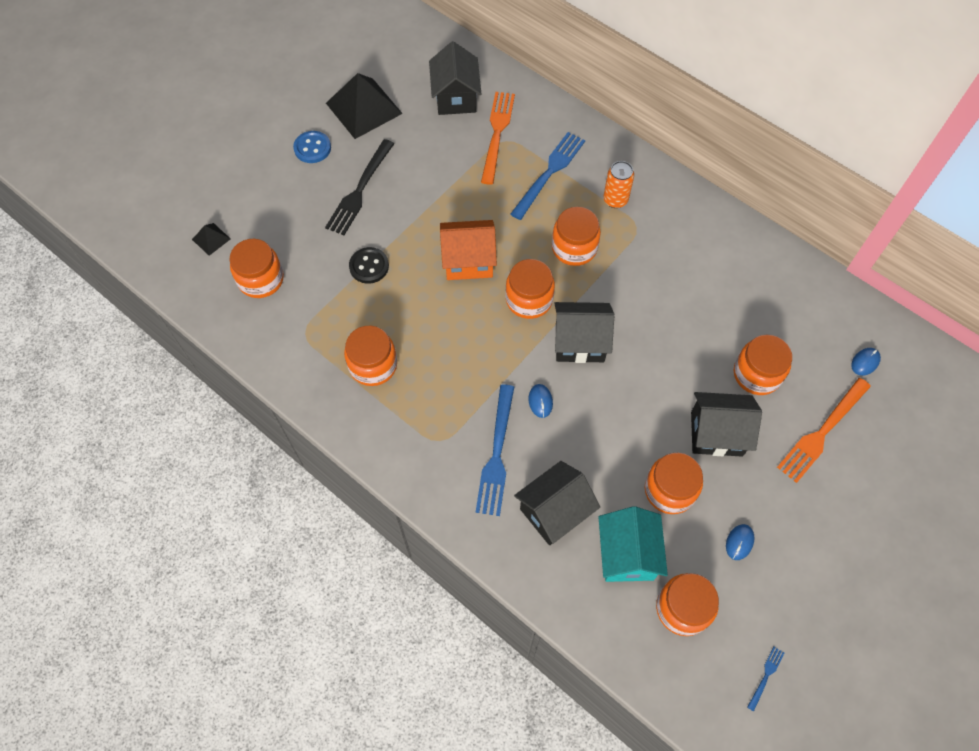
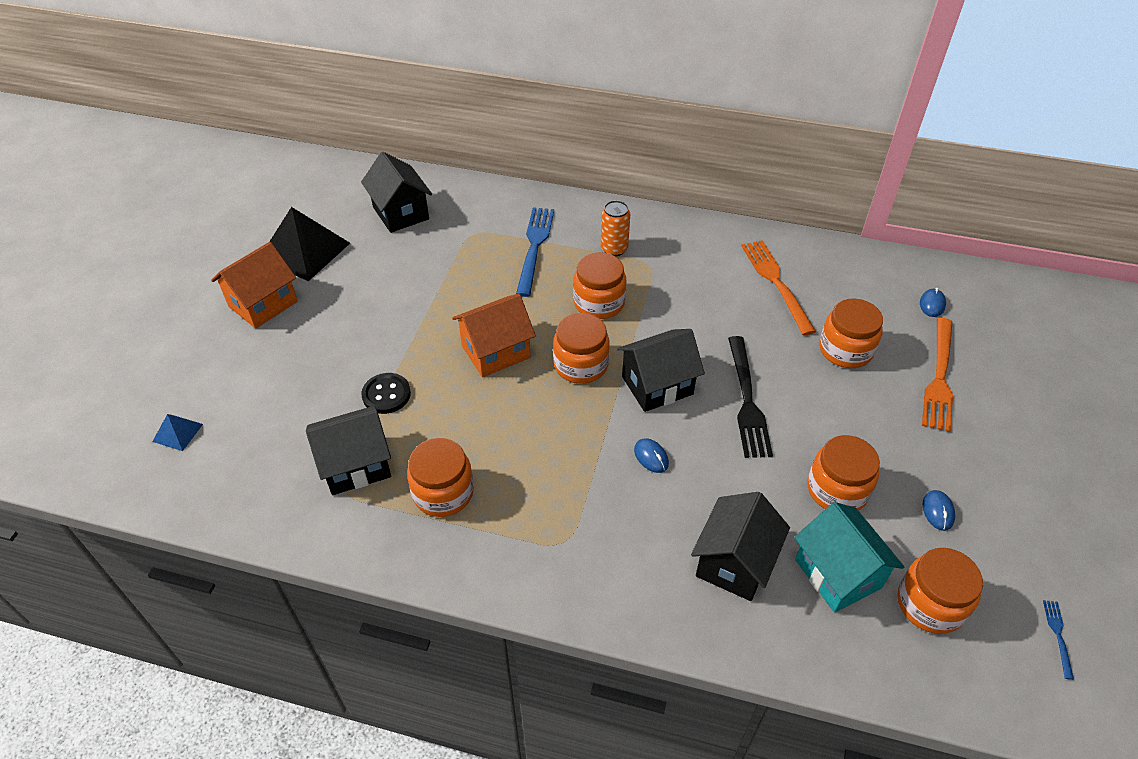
camera: 25 degrees left, 15 degrees down
black pyramid [192,223,231,256] -> blue pyramid [152,414,203,451]
orange jar [230,239,284,298] -> none
blue button [293,131,331,163] -> orange house [211,242,298,329]
black fork [325,139,394,235] -> black fork moved to [728,336,773,458]
blue fork [476,384,514,516] -> none
orange fork [481,92,515,185] -> orange fork moved to [741,240,816,335]
black house [691,392,762,457] -> black house moved to [306,406,391,495]

